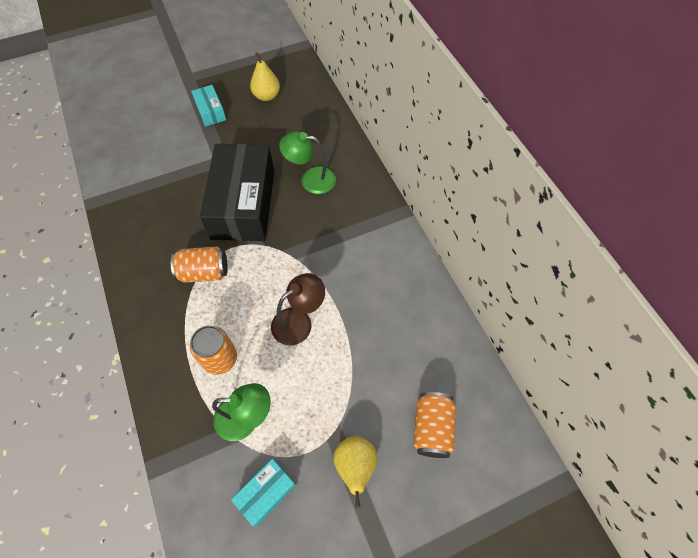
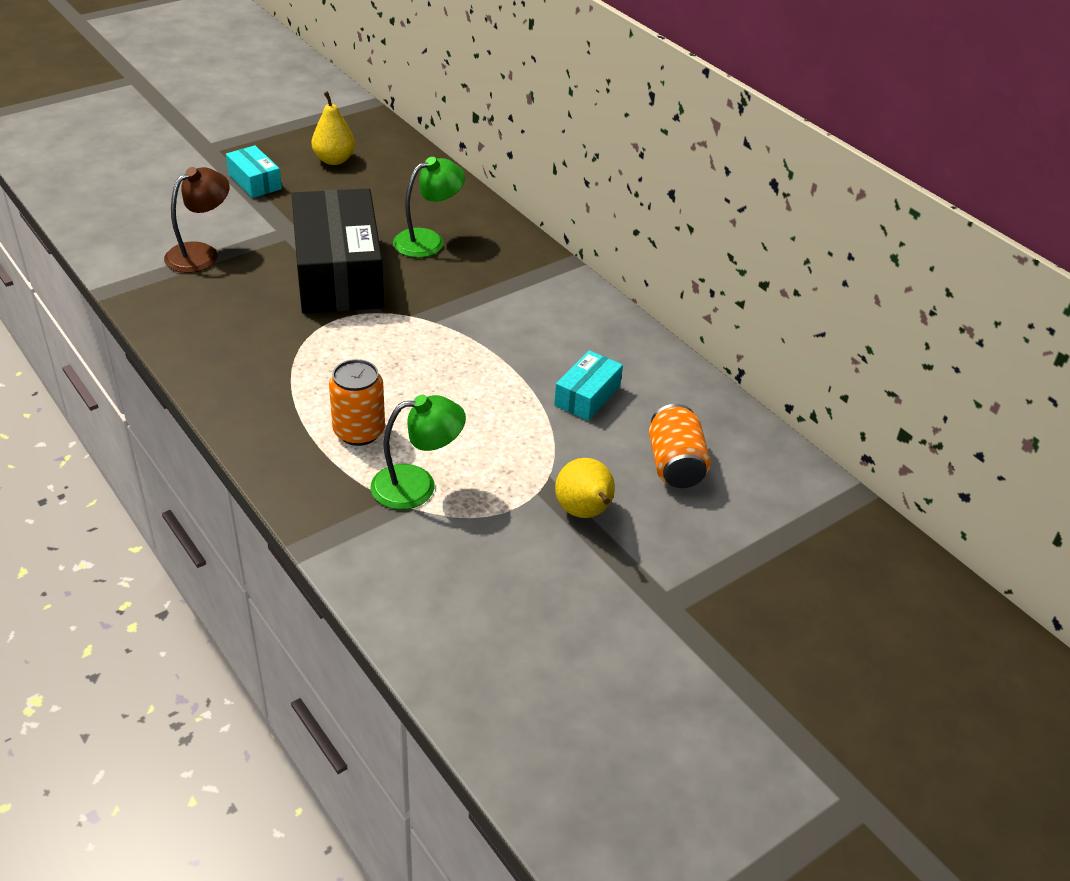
camera: 15 degrees left, 20 degrees down
orange can [171,246,228,283] -> none
turquoise box [231,459,296,526] -> turquoise box moved to [554,350,623,421]
brown lamp [271,273,325,345] -> brown lamp moved to [164,167,230,273]
green lamp [279,131,336,194] -> green lamp turned 150 degrees clockwise [393,157,465,258]

